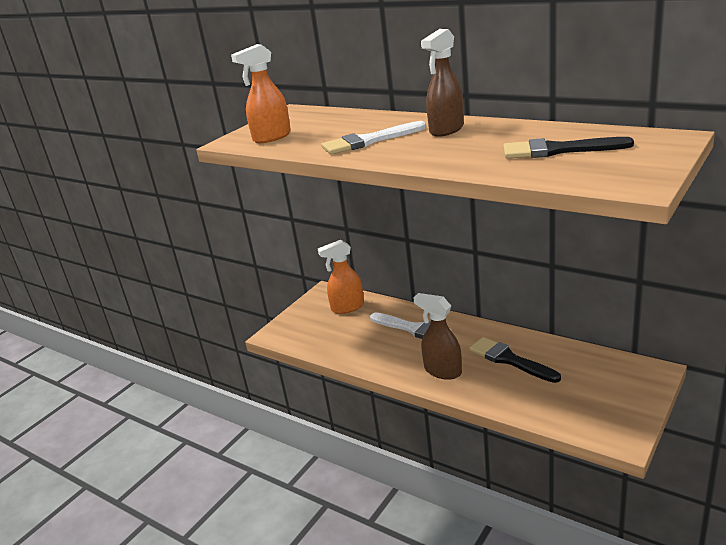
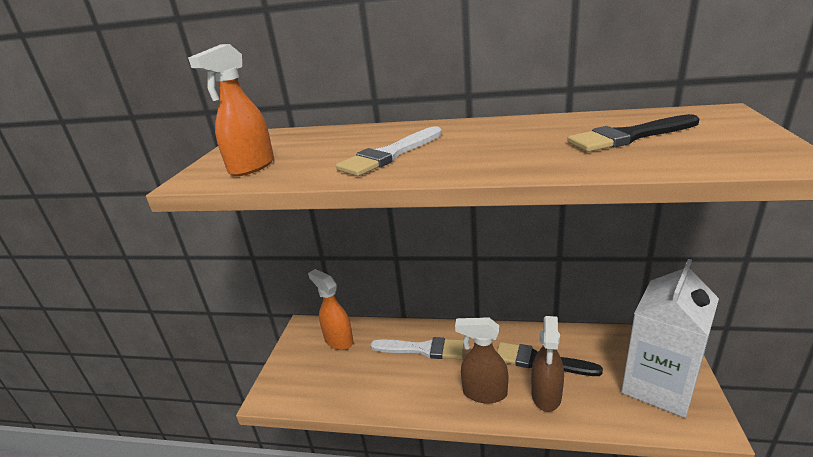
camera: 25 degrees left, 0 degrees up
orange spray bottle [318,240,364,314] -> orange spray bottle turned 90 degrees clockwise [308,269,354,350]
brown spray bottle [421,29,464,137] -> brown spray bottle moved to [531,316,564,412]
none -> white carton [621,259,719,418]

